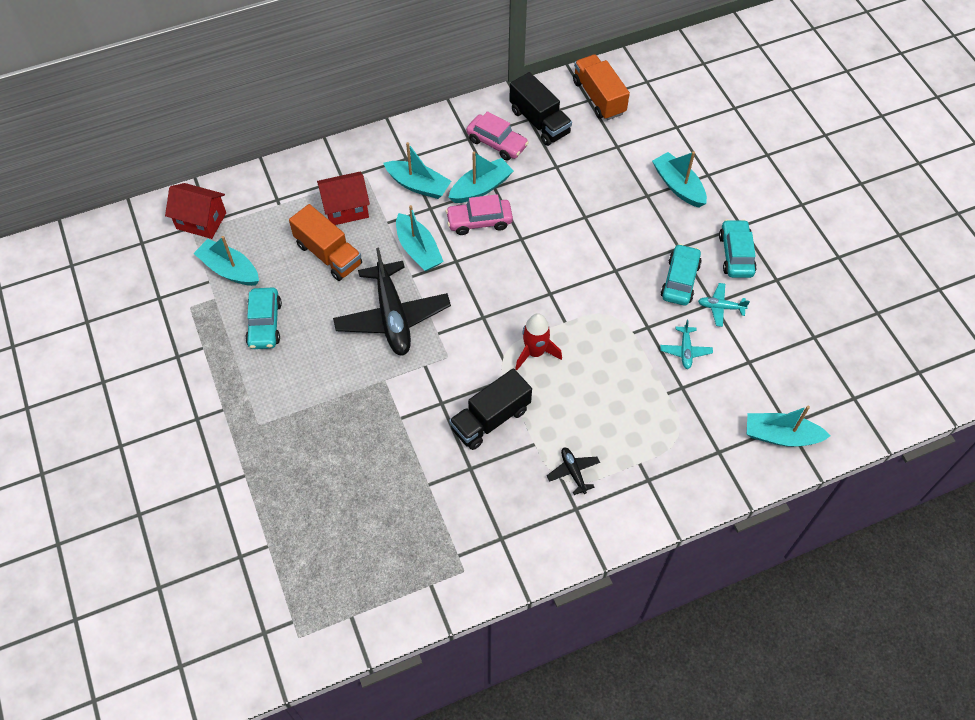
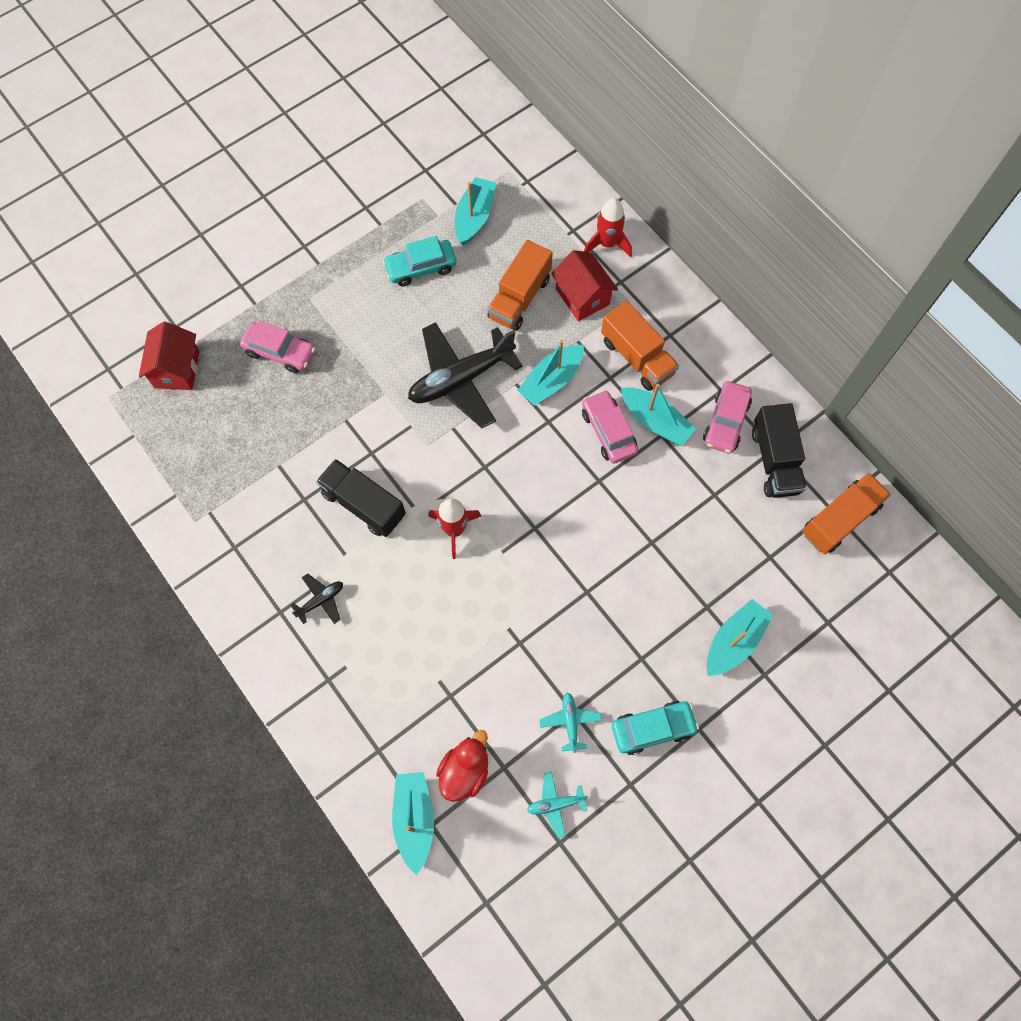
camera: 75 degrees right, 10 degrees up
red house [165,183,226,239] -> red house moved to [139,321,199,390]
turquoise boat [383,142,451,199] -> orange truck [601,301,679,391]
black truck [509,72,572,146] -> black truck turned 45 degrees counterclockwise [752,403,807,498]
turquoise car [660,244,702,306] -> none
turquoise plane [660,320,713,369] -> turquoise plane moved to [527,771,588,838]
none -> pink car [240,320,316,373]
none -> red duck [436,730,488,802]
none -> red rocket [584,198,632,257]

